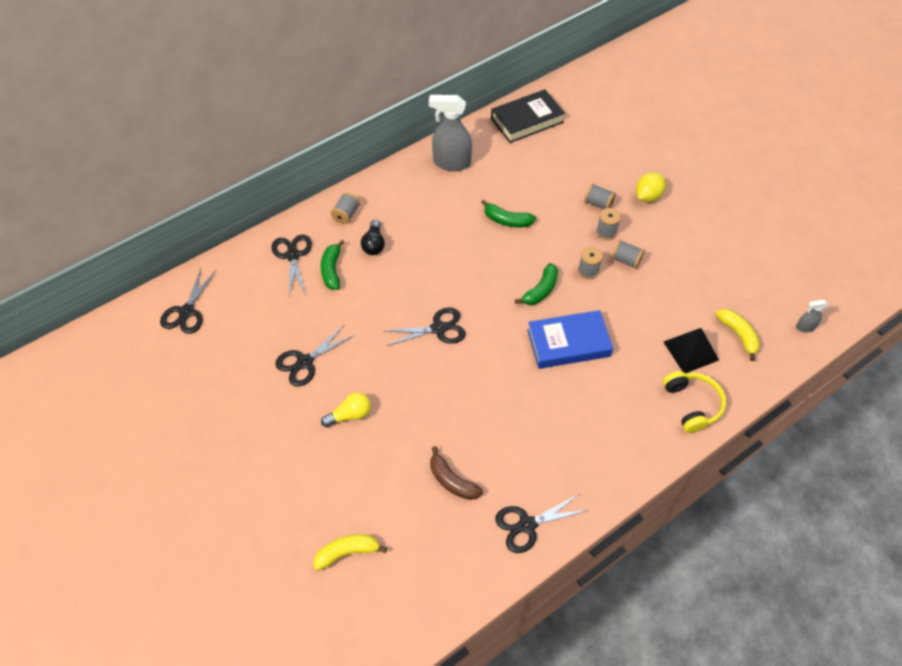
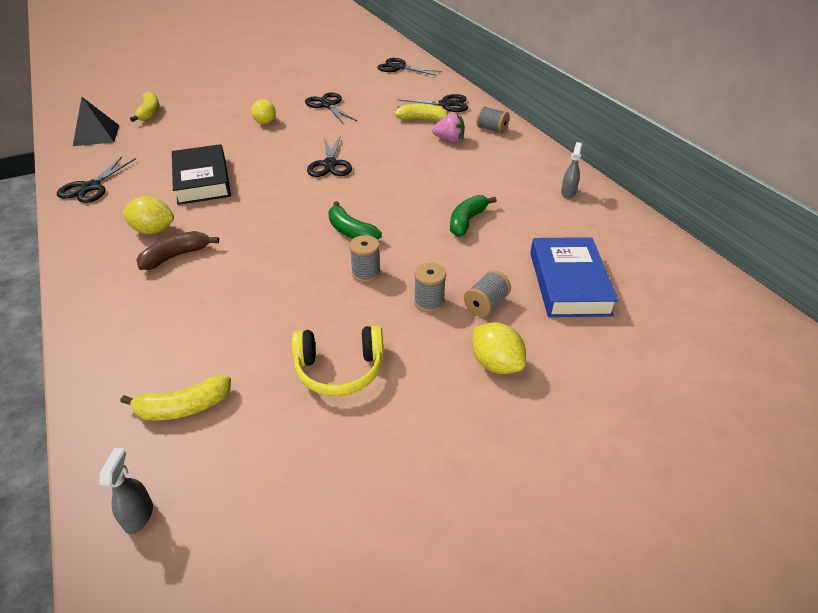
camera: 100 degrees right, 15 degrees down
green banana [321,240,345,290] -> yellow banana [395,104,448,122]
black light bulb [361,219,385,255] -> pink strawberry [432,113,465,142]
grey spray bottle [429,95,472,171] -> grey spray bottle [561,142,582,199], size x0.47
brown banana [430,446,483,500] -> brown banana moved to [137,231,219,270]
black book [491,89,565,143] -> black book moved to [172,144,231,205]
black scissors [495,494,588,553] -> black scissors turned 150 degrees counterclockwise [57,157,136,203]
blue book [527,310,613,369] -> blue book moved to [530,237,619,317]
grey spool [611,240,645,269] -> none
yellow headphones [663,371,726,433] -> yellow headphones moved to [292,325,384,396]
black pyramid [664,328,719,373] -> black pyramid moved to [73,97,119,146]
none -> yellow lemon [122,196,174,234]

